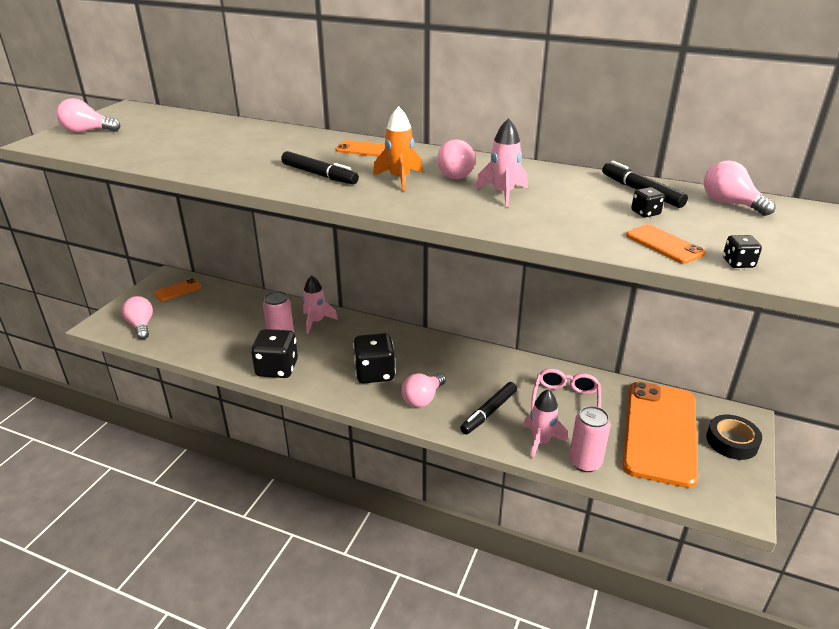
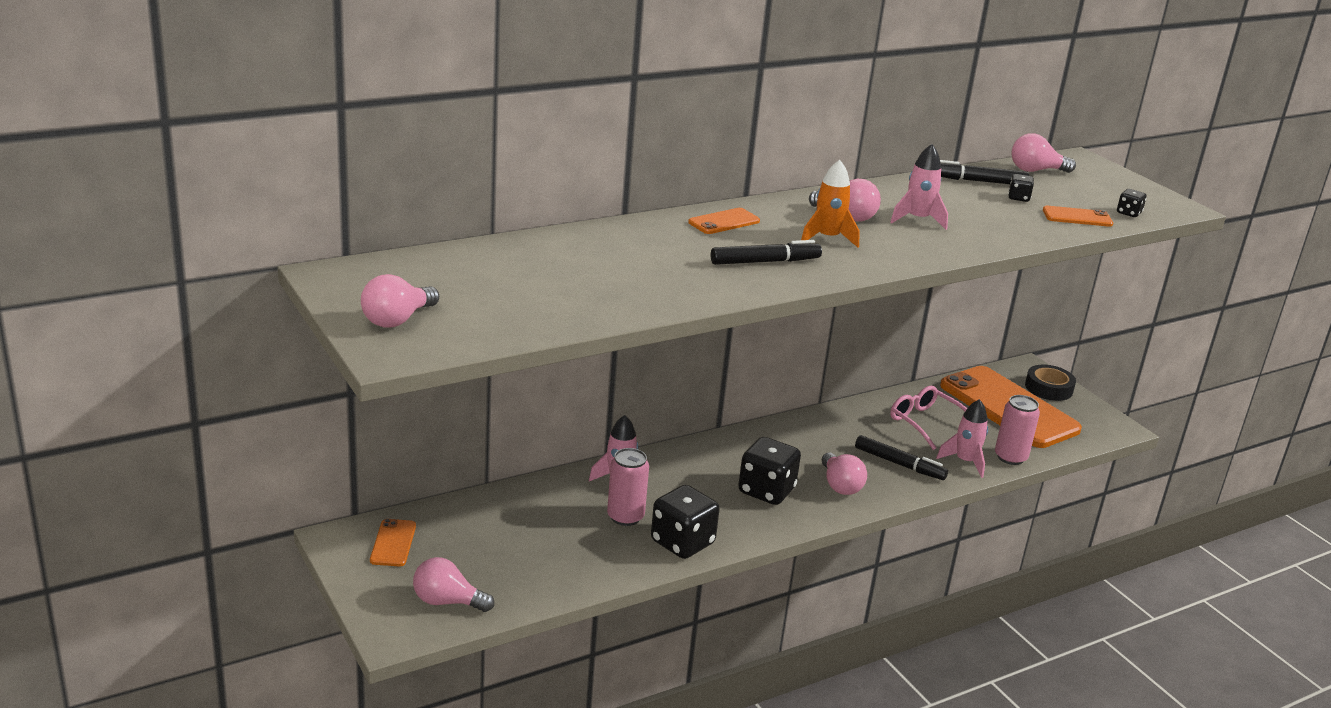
camera: 55 degrees left, 5 degrees down
black marker [460,382,517,434] -> black marker turned 45 degrees counterclockwise [855,435,948,480]

